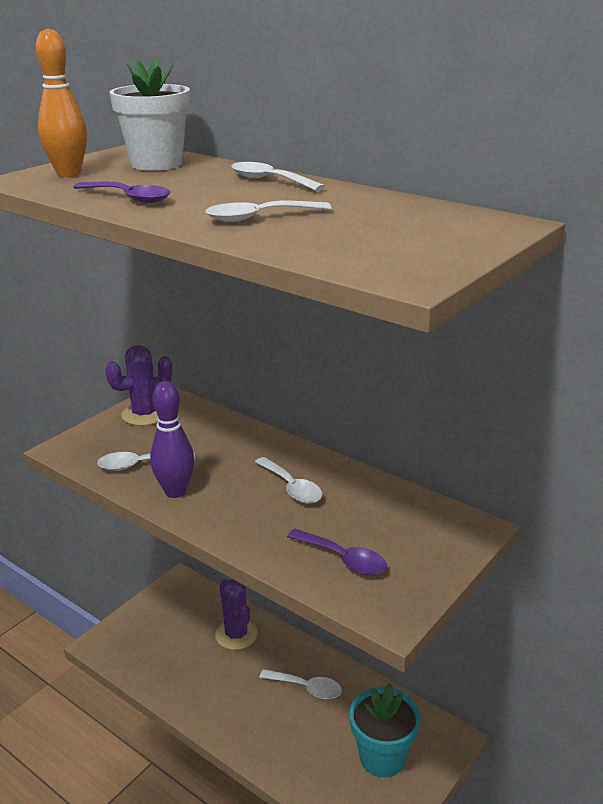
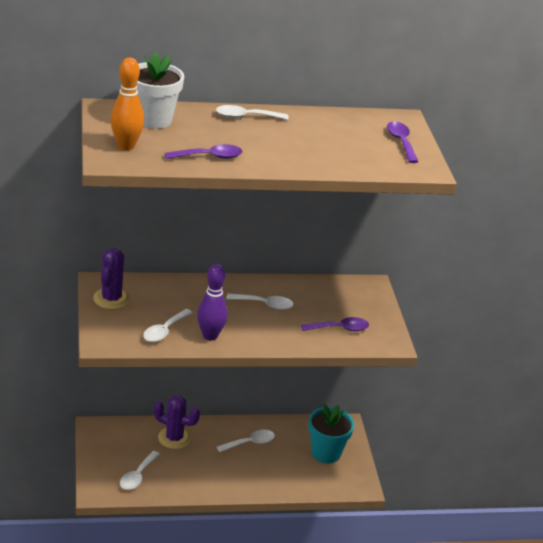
camera: 50 degrees left, 5 degrees up
white spoon [205,201,331,222] -> white spoon moved to [120,451,160,490]
none -> purple spoon [387,121,418,163]

